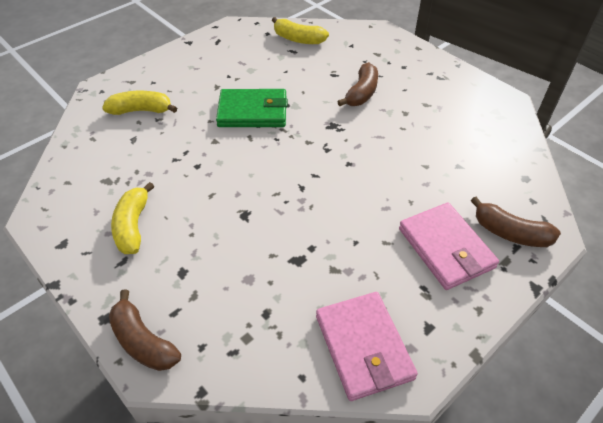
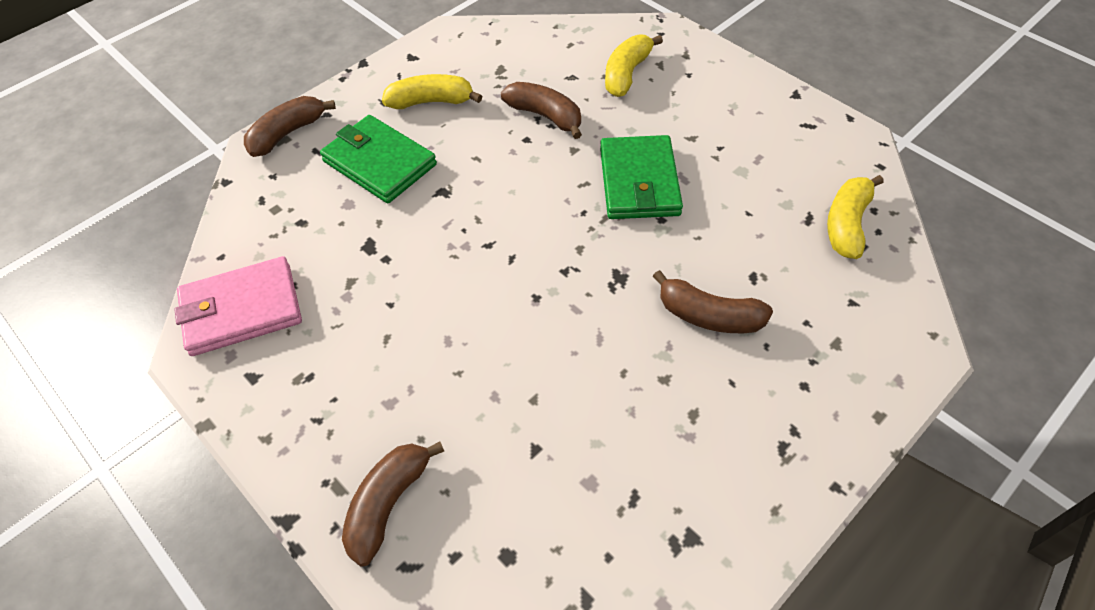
camera: 90 degrees right, 5 degrees up
yellow banana [102,91,177,115] -> yellow banana turned 150 degrees counterclockwise [605,35,663,97]
pink wallet [399,203,499,290] -> none
none -> green wallet [320,115,437,203]
none -> brown banana [501,82,582,139]

